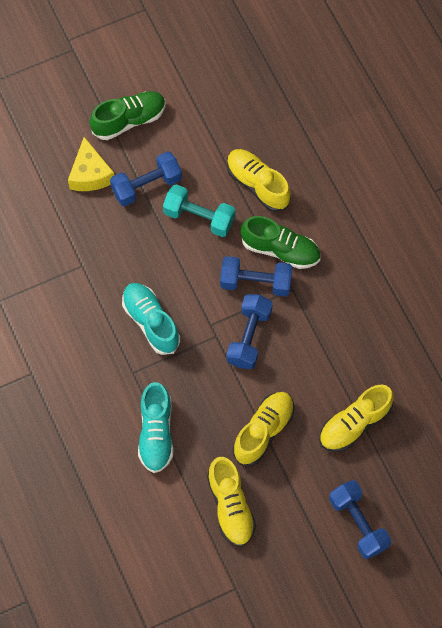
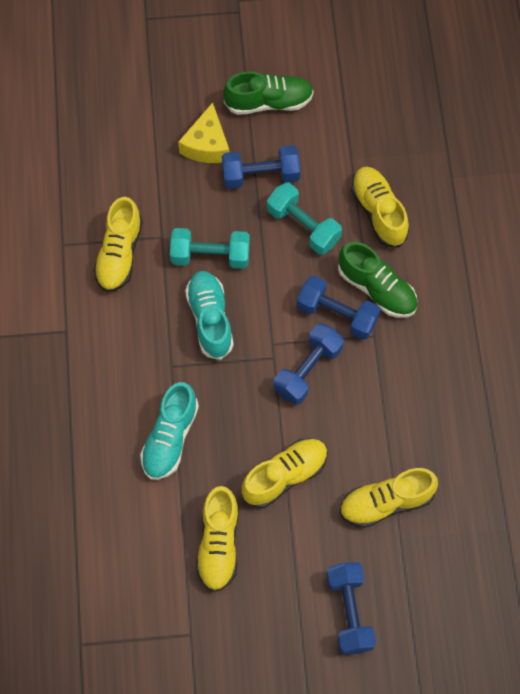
camera: 20 degrees right, 0 degrees up
none -> yellow shoe [94,197,143,292]
none -> turquoise dumbbell [170,228,250,269]

